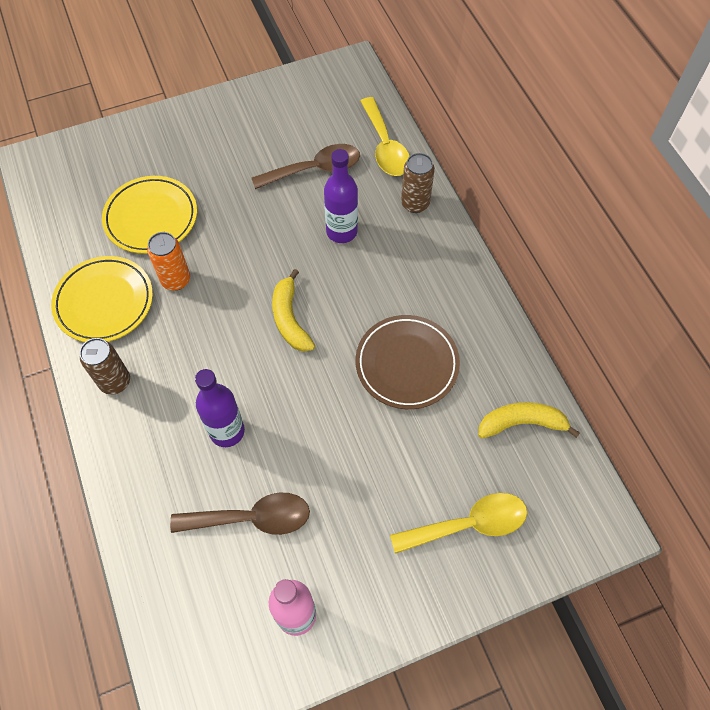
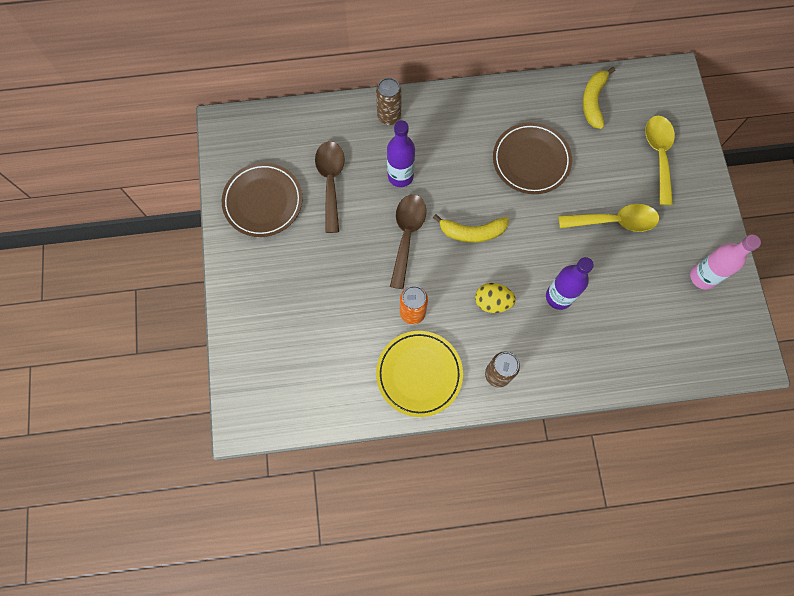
camera: 75 degrees left, 10 degrees up
yellow plate [102,176,197,254] -> none
brown spoon [170,493,310,535] -> brown spoon moved to [390,194,426,289]
yellow spoon [360,97,410,176] -> yellow spoon moved to [559,204,659,232]
none -> brown plate [222,163,303,237]
none -> yellow egg [475,283,516,313]

